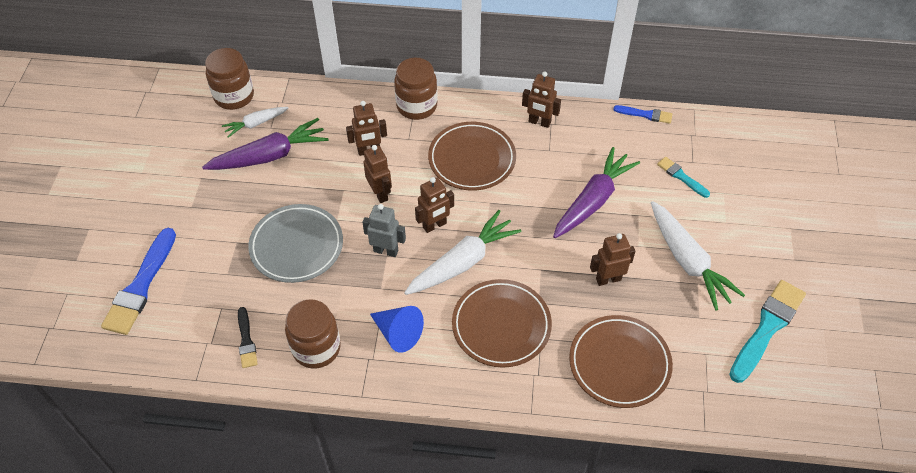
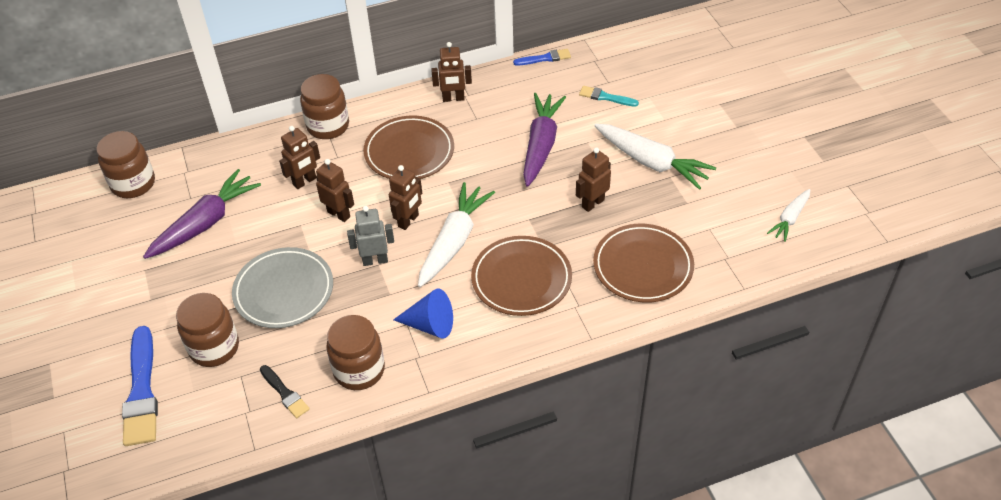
camera: 25 degrees left, 5 degrees down
white carrot [222,107,288,138] -> white carrot moved to [767,189,810,242]
turquoise brush [729,280,806,383] -> none
none -> brown jar [176,293,239,367]

